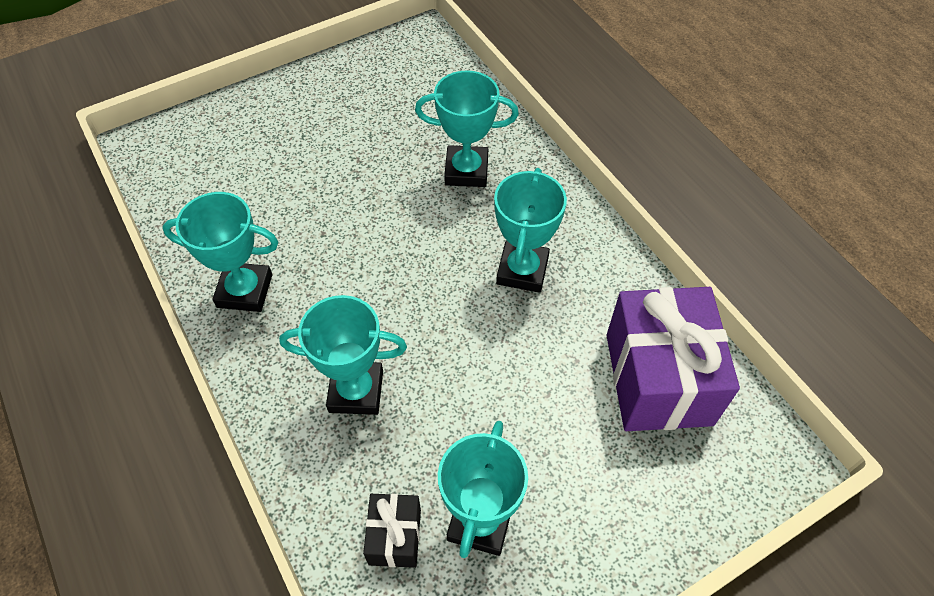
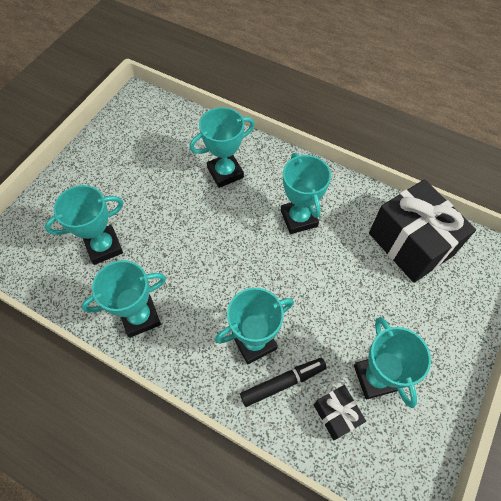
camera: 30 degrees left, 5 degrees up
purple gift [606,287,740,431] -> black gift [369,179,476,283]
none -> turquoise trophy [45,185,123,265]
none -> black marker [240,358,327,407]

